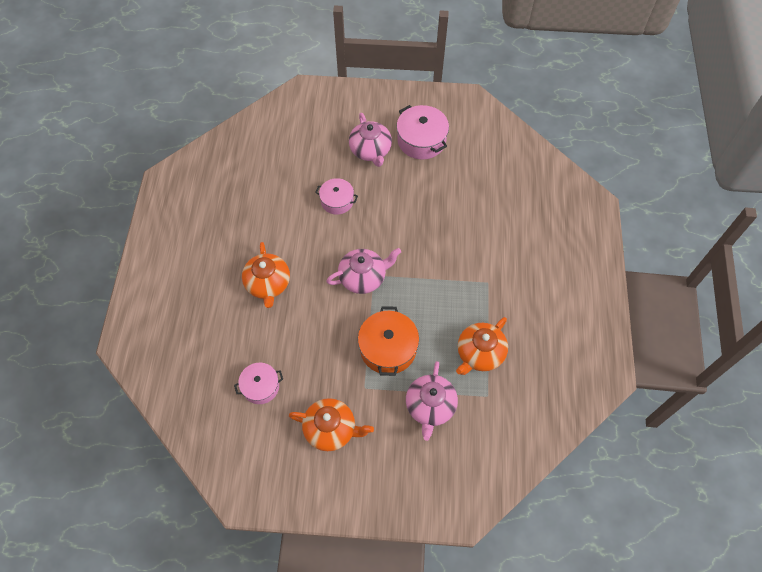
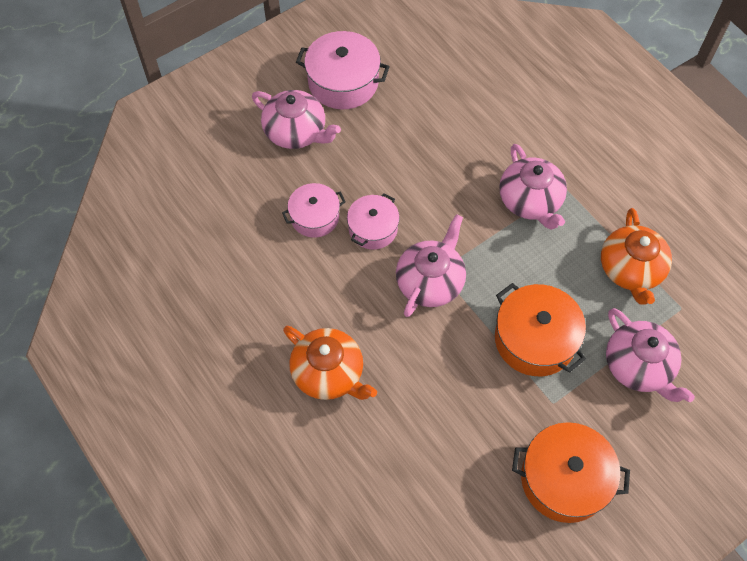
camera: 40 degrees left, 0 degrees up
pink pot [234,363,283,404] -> pink pot moved to [347,193,400,250]
orange teapot [289,398,374,451] -> orange pot [512,422,630,523]
none -> pink teapot [499,144,567,230]

